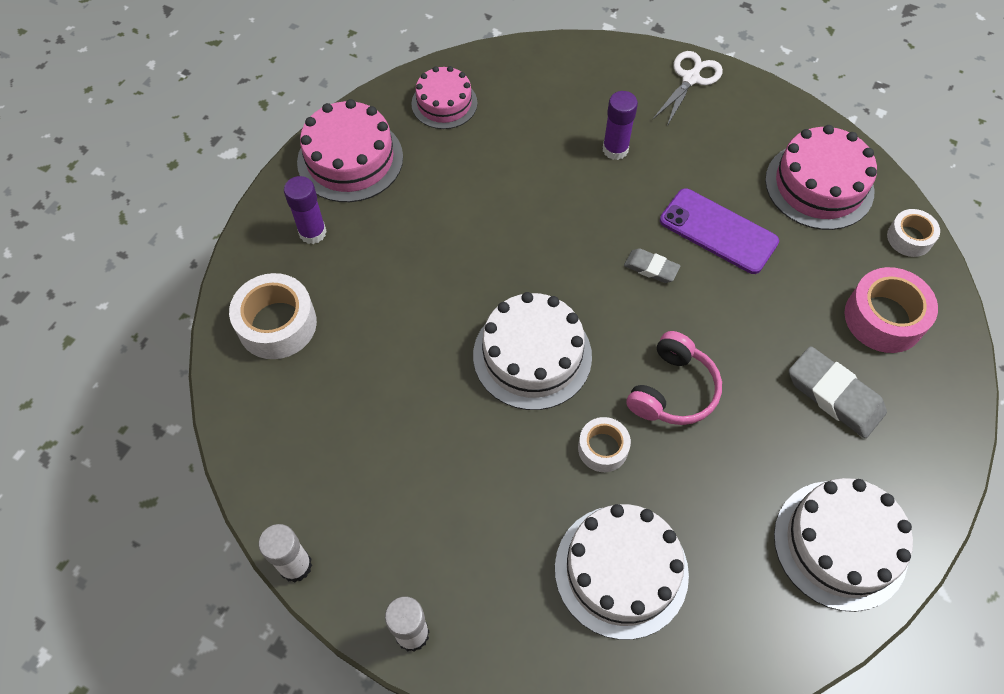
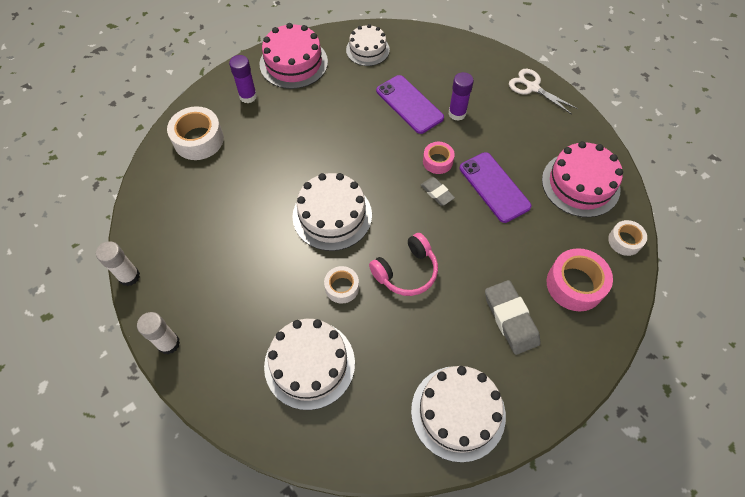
camera: 25 degrees right, 0 degrees up
pink cake [412,66,478,129] -> white cake [346,24,390,66]
white scissors [653,51,723,126] -> white scissors turned 105 degrees counterclockwise [509,69,578,115]
none -> purple phone [376,75,444,134]
none -> pink tape [423,142,455,174]

